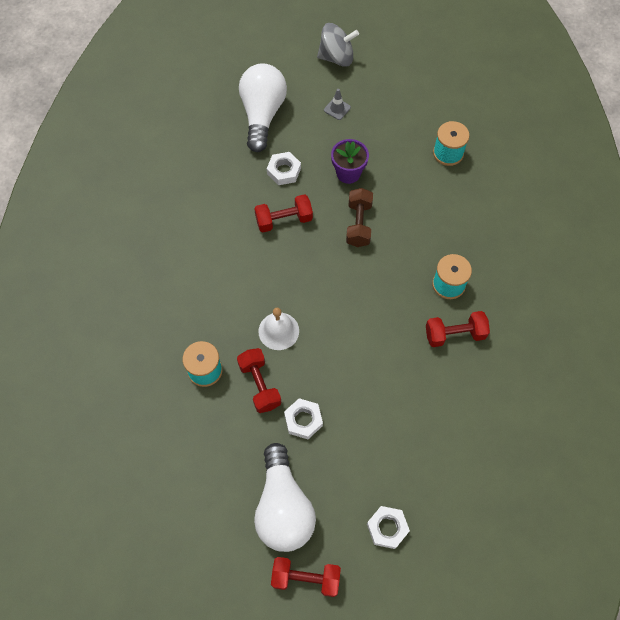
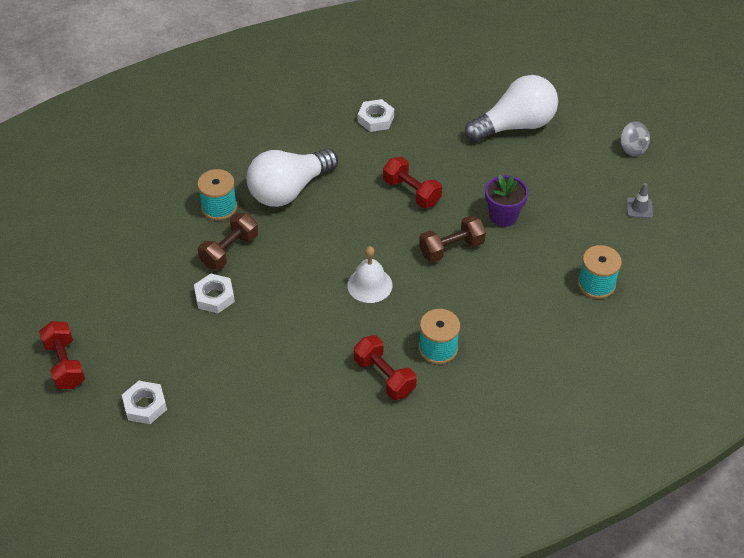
camera: 60 degrees right, 15 degrees down
red dumbbell [237,348,281,413] -> brown dumbbell [198,213,258,270]
white light bulb [254,443,316,552] -> white light bulb moved to [247,148,338,207]
white bell [258,308,299,350] -> white bell moved to [347,246,392,303]
white nut [267,152,301,185] -> white nut moved to [358,99,394,132]
grey spinning top [317,23,359,67] -> grey spinning top [620,121,650,157], size x0.65
grey traffic cone [324,89,351,120] -> grey traffic cone moved to [627,183,653,218]

